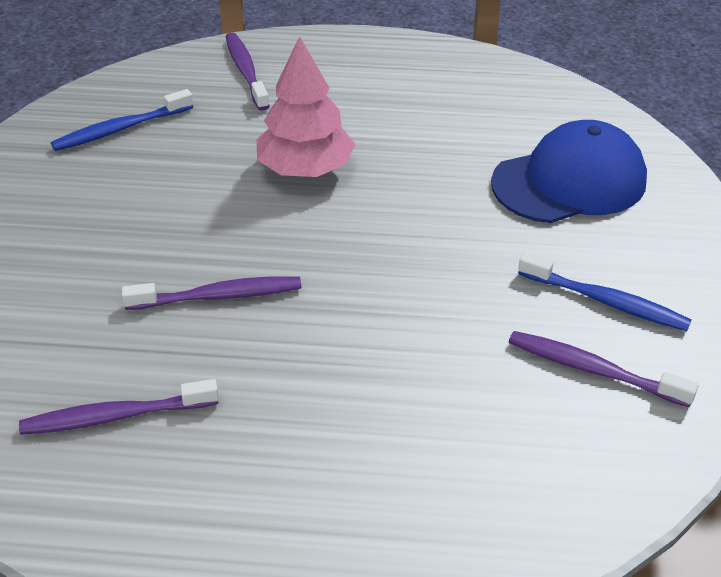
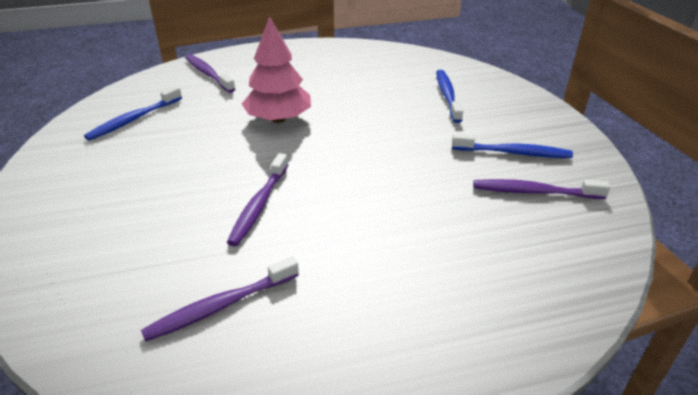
camera: 20 degrees left, 5 degrees down
purple toothbrush [122,276,301,310] -> purple toothbrush turned 135 degrees clockwise [227,153,288,246]
blue cap [491,120,647,223] -> blue toothbrush [436,70,463,123]

